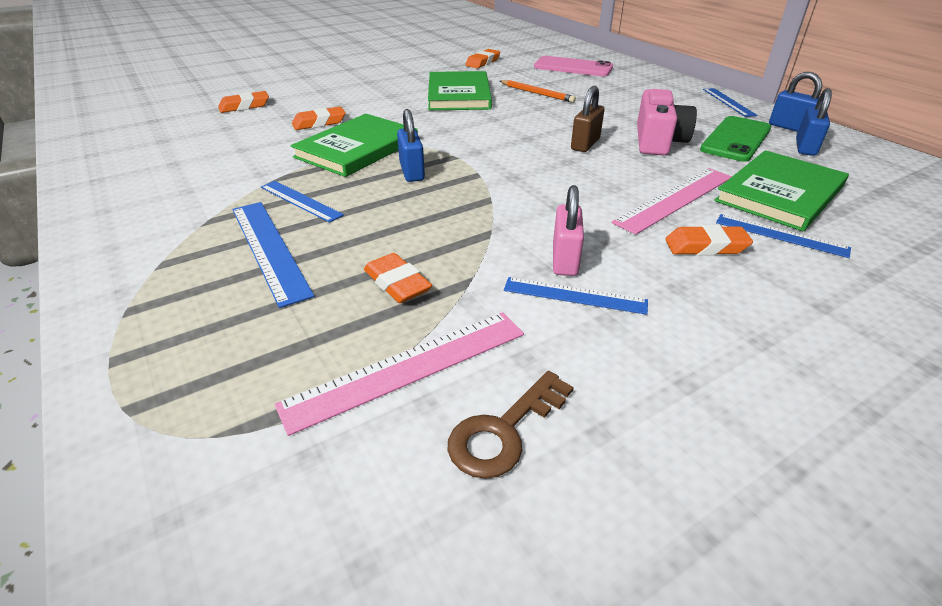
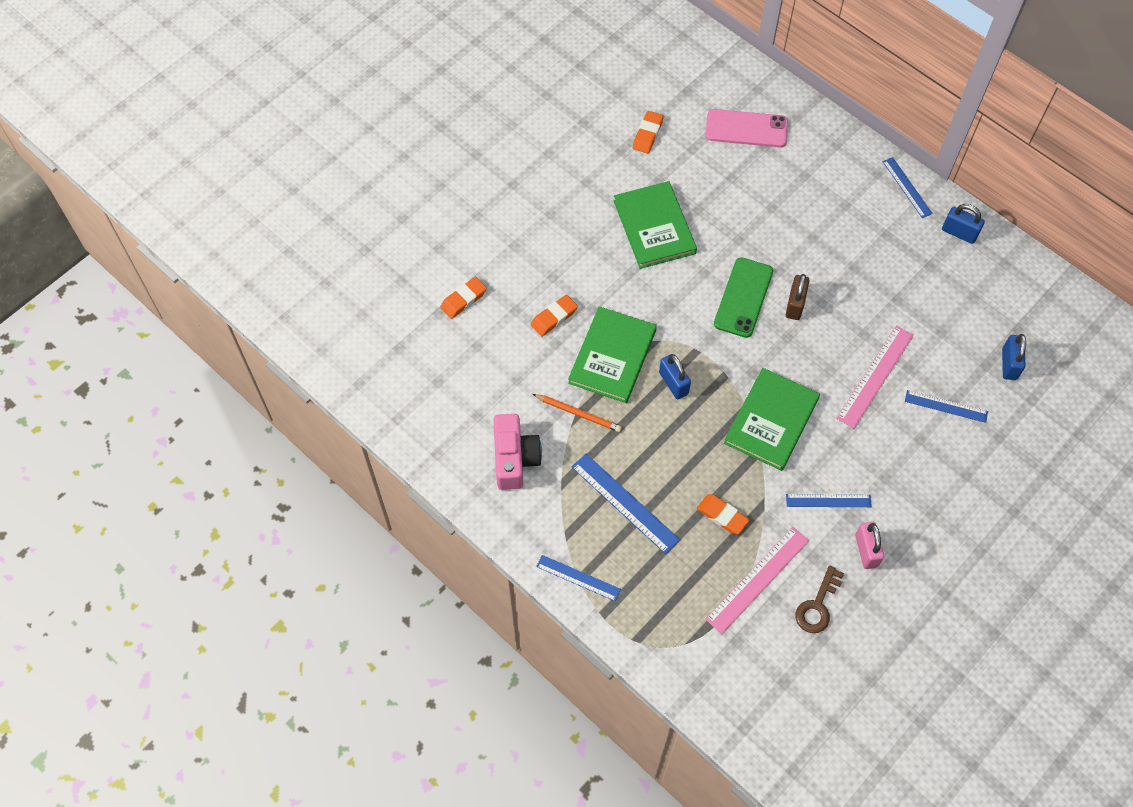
camera: 15 degrees left, 25 degrees up
blue ruler [261,181,344,223] -> blue ruler moved to [536,555,621,601]
orange pencil [500,80,576,103] -> orange pencil moved to [533,394,622,432]
pink padlock [553,185,584,276] -> pink padlock moved to [855,522,884,569]
pink camera [637,89,697,155] -> pink camera moved to [494,414,542,490]
orange eraser [665,225,753,255] -> none
green phone [700,116,771,162] -> green phone moved to [714,257,773,338]
green book [714,150,849,231] -> green book moved to [724,368,820,471]
blue padlock [796,88,832,156] -> blue padlock moved to [1002,334,1026,380]

